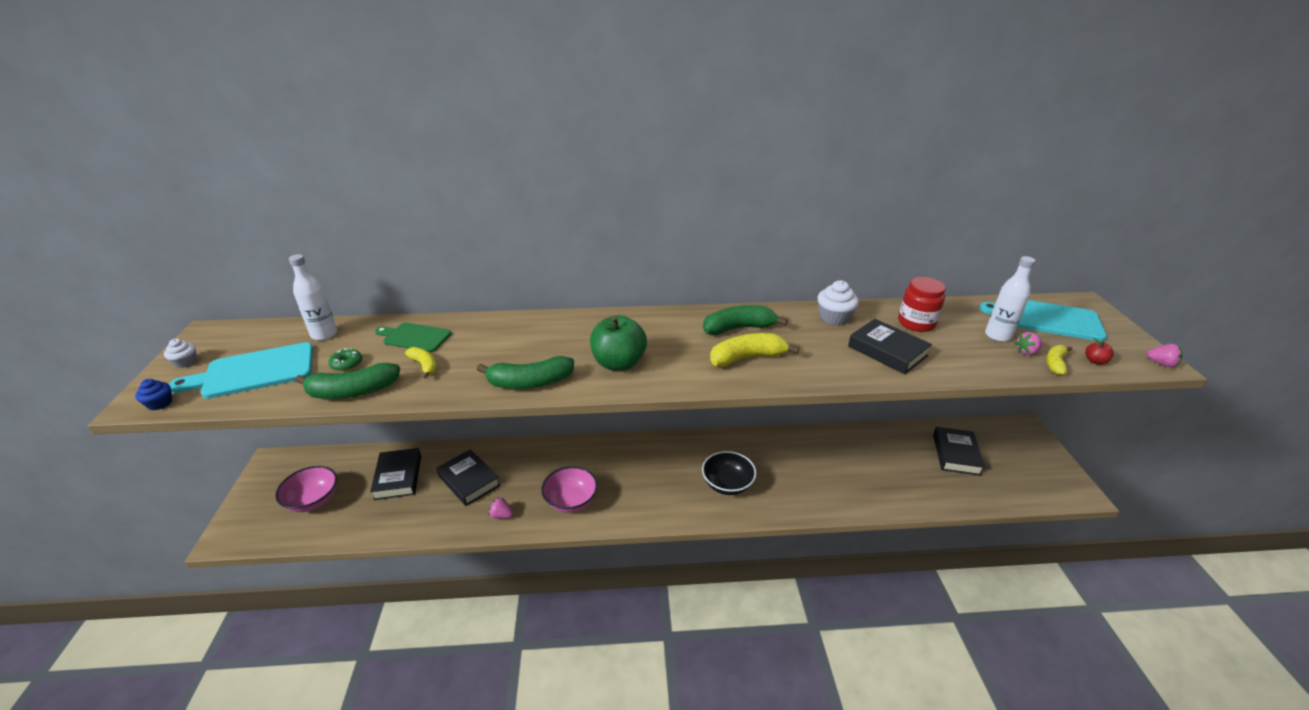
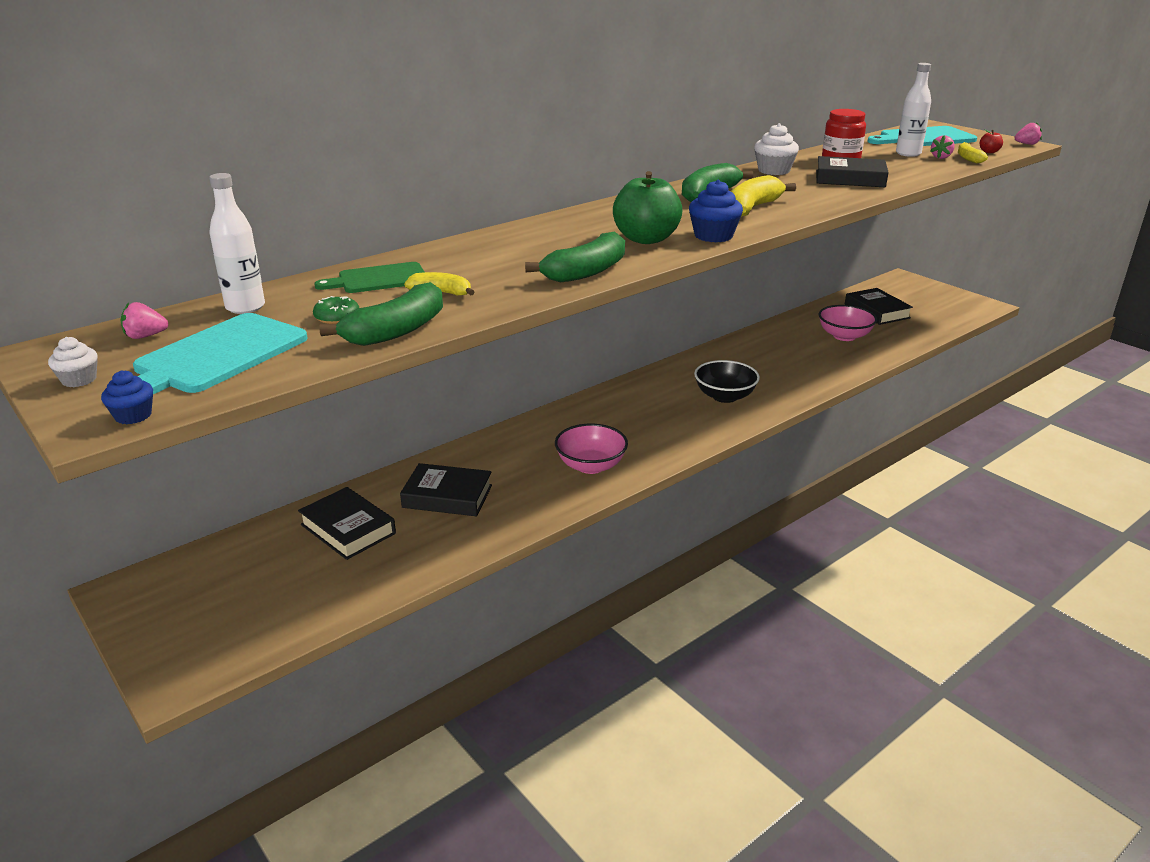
camera: 35 degrees left, 5 degrees down
pink bowl [275,466,337,512] -> pink bowl moved to [819,305,877,341]
pink strawberry [488,497,513,519] -> pink strawberry moved to [121,302,168,339]
none -> blue cupcake [689,180,743,242]

